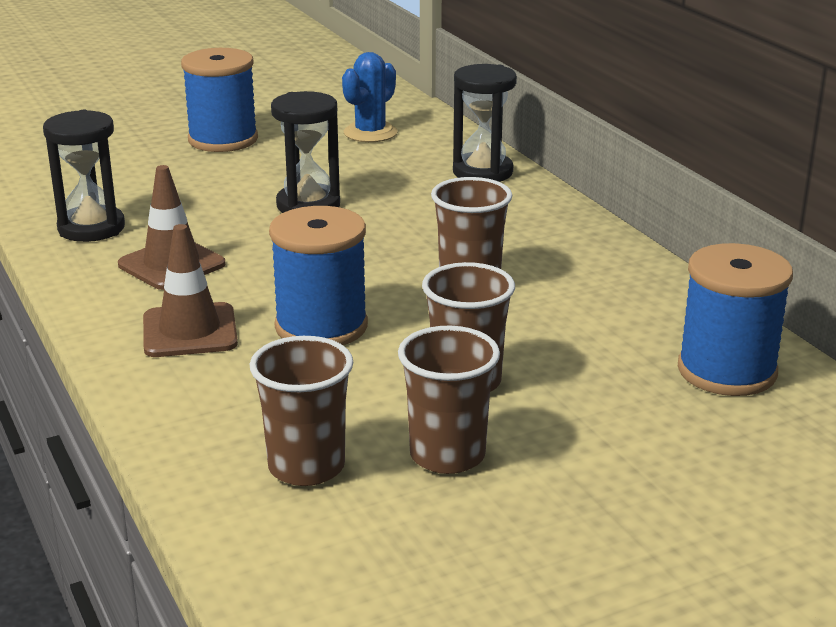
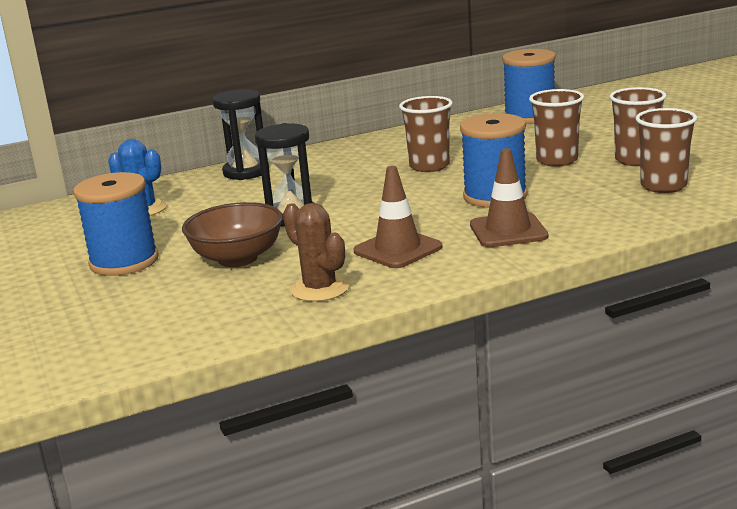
camera: 85 degrees left, 5 degrees down
black hourglass [43,110,125,242] -> brown cactus [283,203,349,302]
none -> brown bowl [182,202,283,267]

